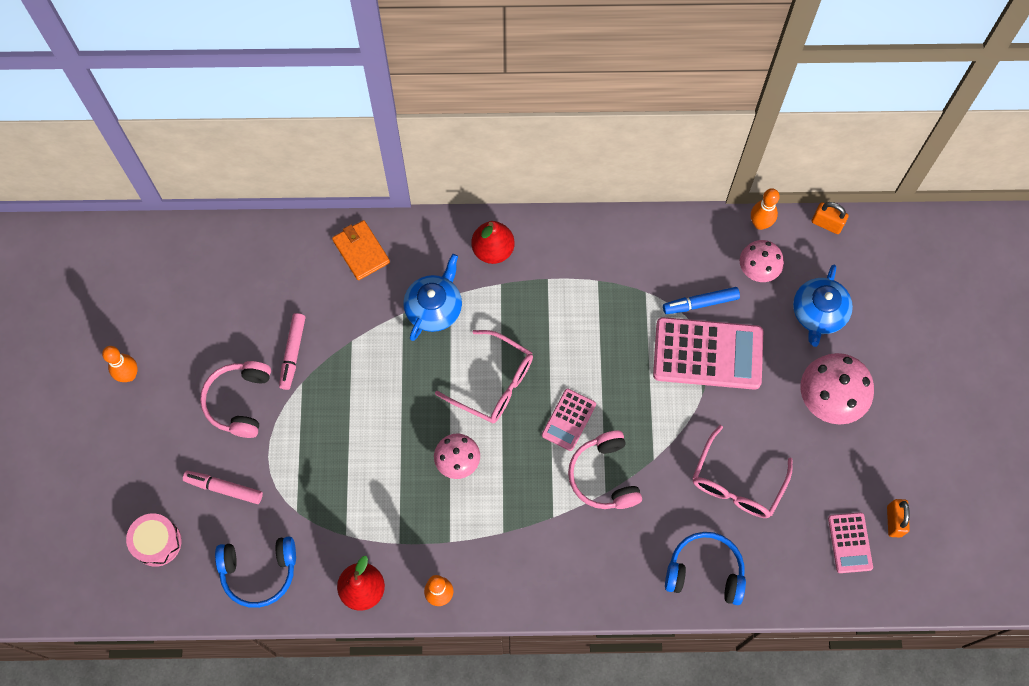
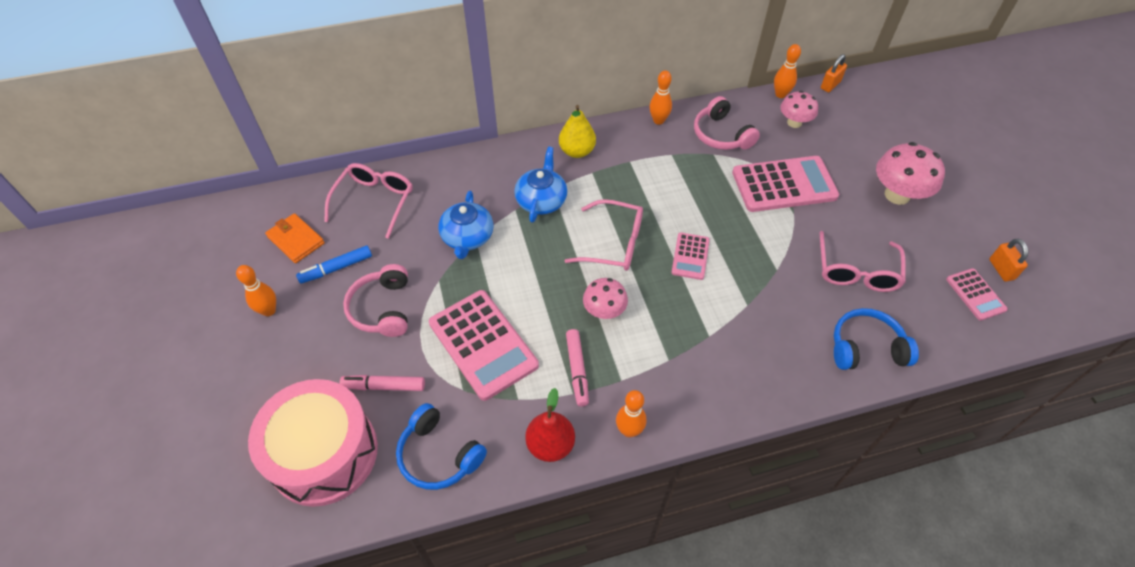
camera: 15 degrees left, 15 degrees down
pink drum [126,513,182,567] -> pink drum [248,379,378,507], size x2.07
blue headphones [215,536,296,608] -> blue headphones turned 60 degrees clockwise [396,403,487,490]
pink marker [279,313,306,390] -> pink marker moved to [566,329,589,407]
orange wallet [332,220,390,280] -> orange wallet moved to [265,213,325,263]
red pear [471,221,514,264] -> yellow pear [559,105,596,158]
pink headphones [568,431,642,509] -> pink headphones moved to [694,96,760,150]
blue marker [663,287,740,314] -> blue marker moved to [296,245,372,284]
blue teapot [793,265,853,347] -> blue teapot moved to [438,191,493,259]
orange padlock [812,202,848,234] -> orange padlock turned 60 degrees counterclockwise [821,54,847,92]
none -> pink glasses [324,163,413,239]
none -> pink calculator [429,290,539,401]
none -> orange bowling pin [649,70,672,125]

